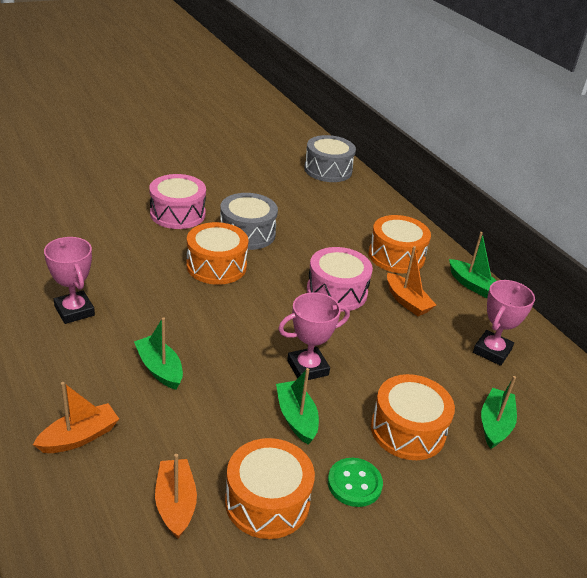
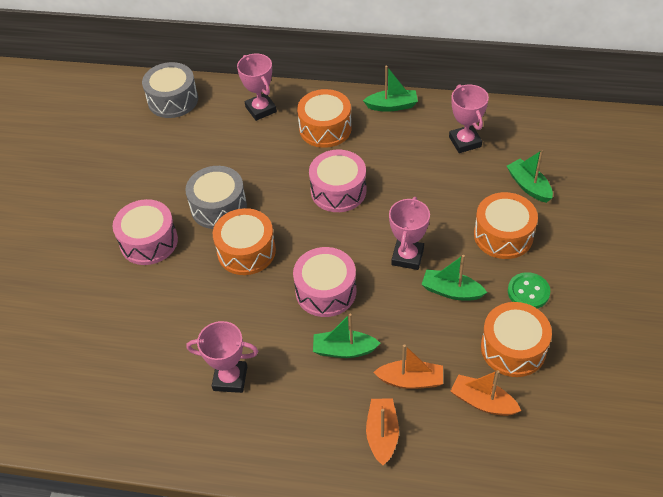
camera: 45 degrees left, 15 degrees up
orange boat [387,246,436,316] -> orange boat moved to [373,344,443,389]
none -> pink trophy [237,54,277,121]
none -> pink drum [293,247,356,317]

